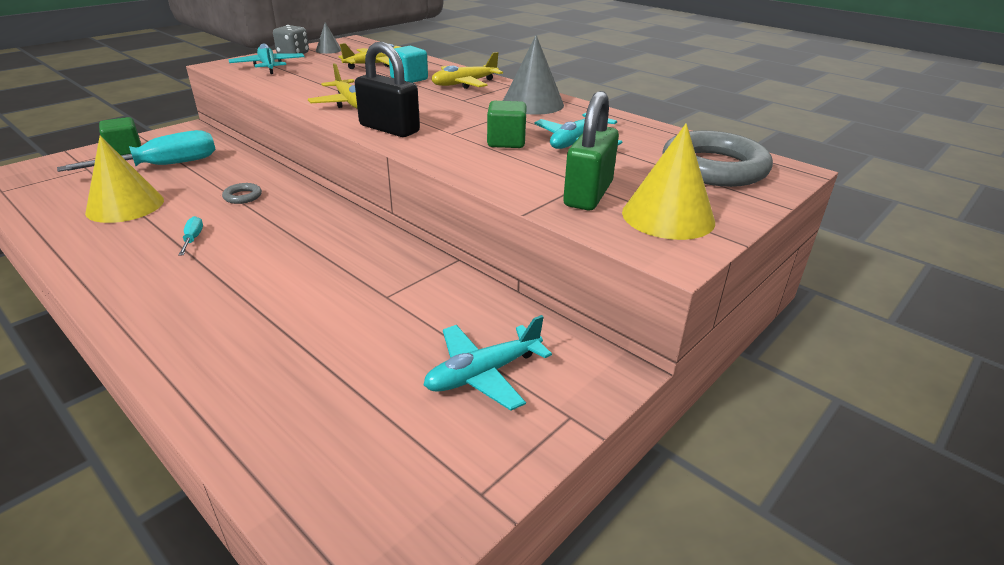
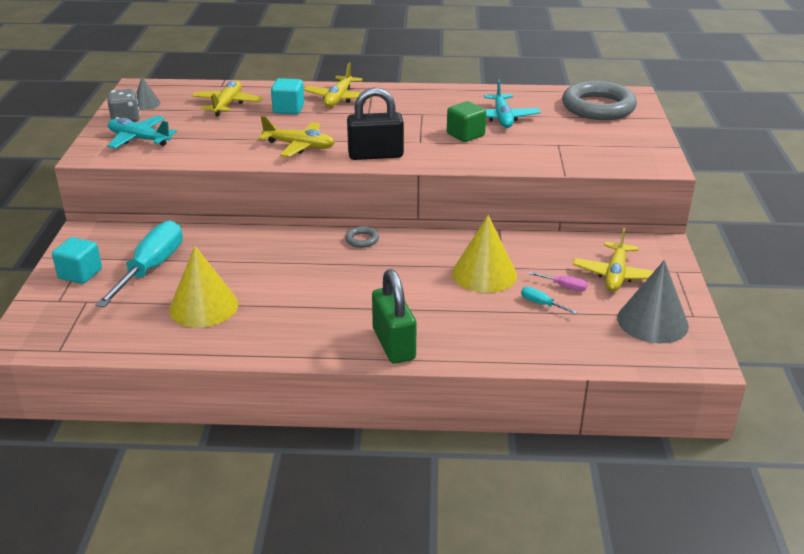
camera: 40 degrees left, 0 degrees up
green cube [99,117,141,155] -> turquoise cube [52,237,102,284]
turquoise screwdriver [178,216,203,256] -> turquoise screwdriver moved to [521,287,577,314]
grey ring [222,183,262,204] -> grey ring moved to [345,226,379,248]
turquoise plane [424,315,552,411] -> yellow plane [573,228,654,292]
grey cone [503,35,564,115] -> grey cone moved to [617,260,689,343]
green padlock [563,91,619,210] -> green padlock moved to [372,269,417,364]
yellow cone [622,123,715,240] -> yellow cone moved to [452,215,517,293]
none -> pink screwdriver [528,271,588,291]

